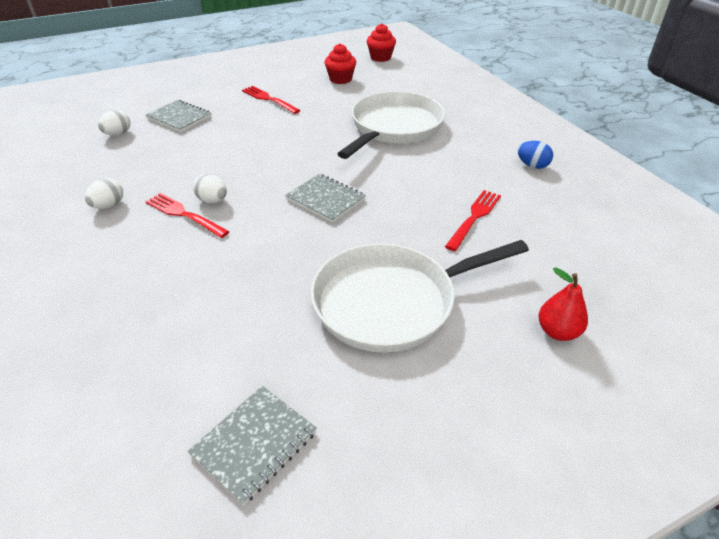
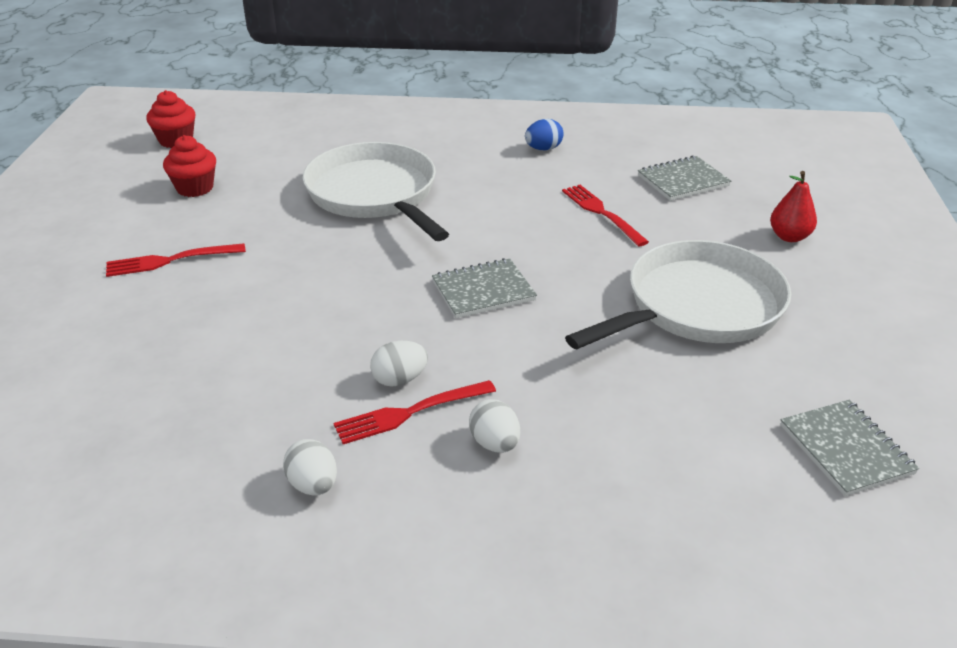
camera: 60 degrees left, 5 degrees down
white egg [98,110,131,136] -> white egg moved to [469,399,520,453]
grey notebook [146,100,211,132] -> grey notebook moved to [638,155,731,201]
white pan [311,240,529,353] -> white pan turned 135 degrees counterclockwise [565,240,791,349]

